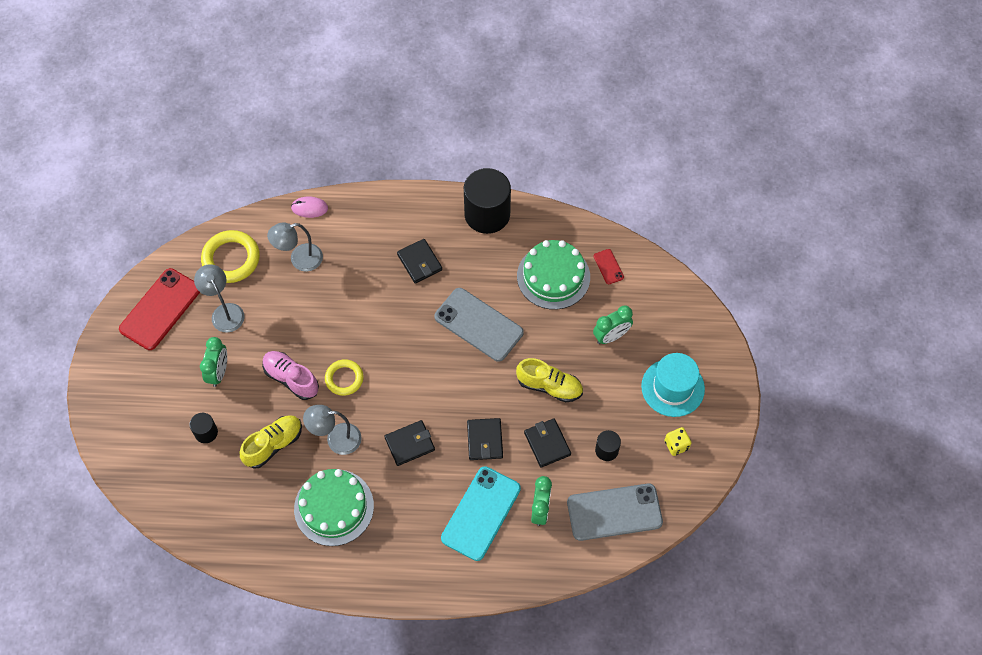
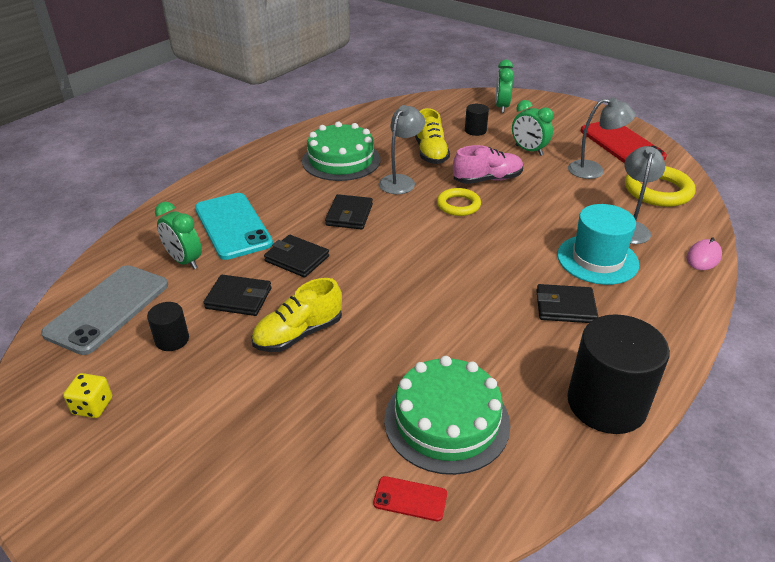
camera: 125 degrees right, 25 degrees down
grey phone [434,288,524,362] -> none
green clock [593,306,633,344] -> green clock moved to [495,60,514,113]
turquoise hat [641,353,705,417] -> turquoise hat moved to [557,204,639,285]

